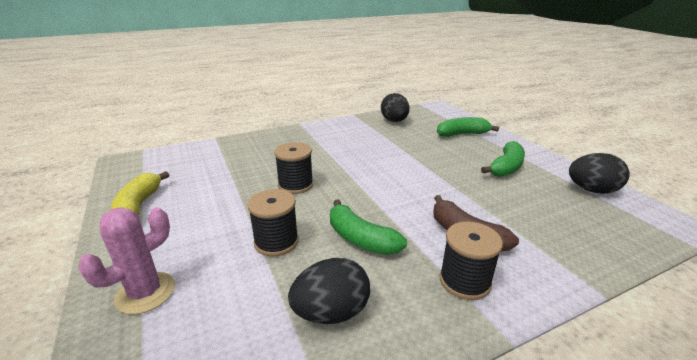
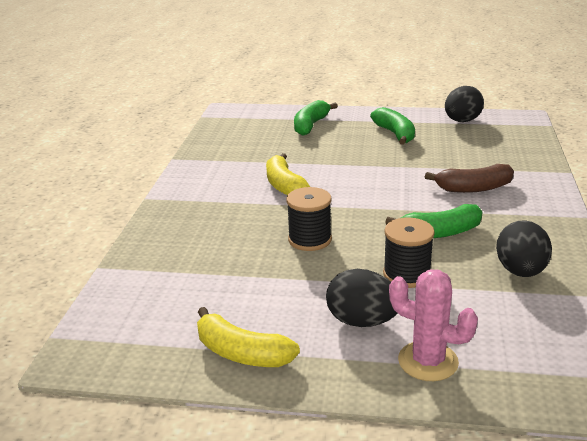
camera: 55 degrees left, 0 degrees up
pink cactus [78,208,175,314] -> pink cactus turned 45 degrees counterclockwise [389,269,478,381]
black egg [381,93,410,122] -> black egg moved to [326,269,397,327]
black spool [439,221,503,300] -> none
none -> yellow banana [266,153,310,195]

